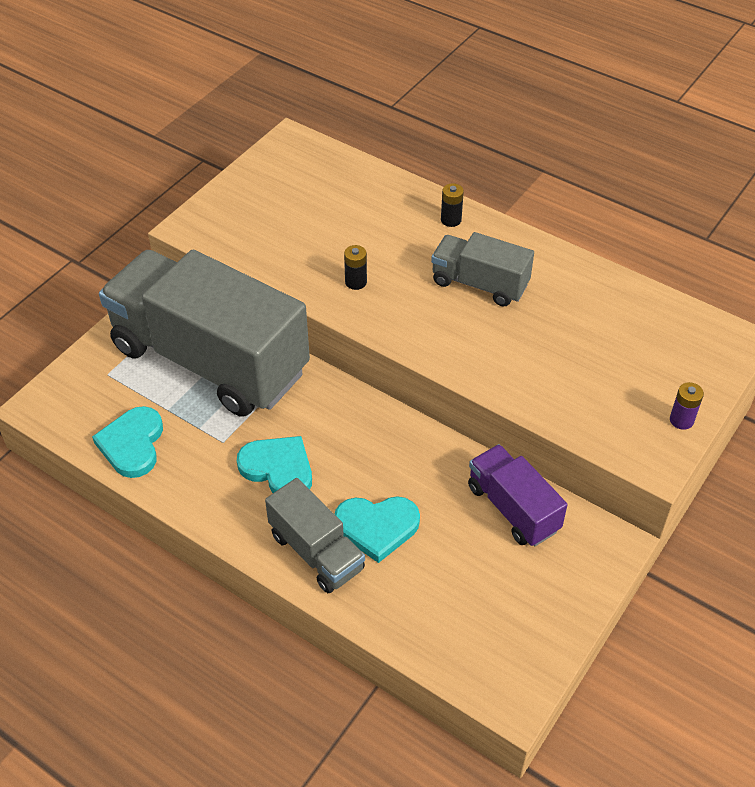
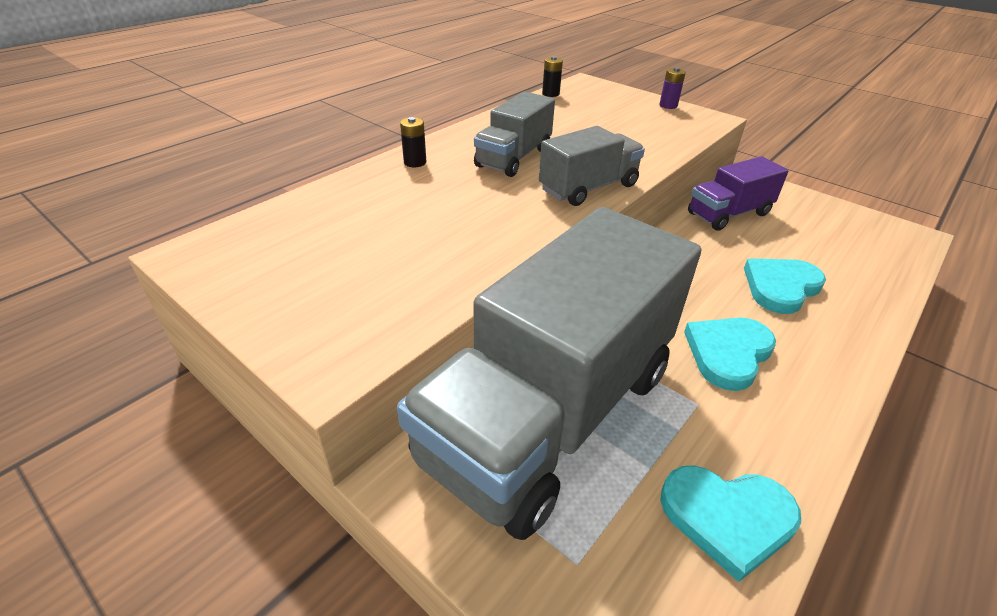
camera: 85 degrees left, 10 degrees down
grey truck [265,478,365,593] -> grey truck moved to [539,126,645,206]
turquoise heart [335,496,420,563] -> turquoise heart turned 135 degrees counterclockwise [744,259,826,314]
black battery [344,245,367,290] -> black battery moved to [542,56,563,97]

